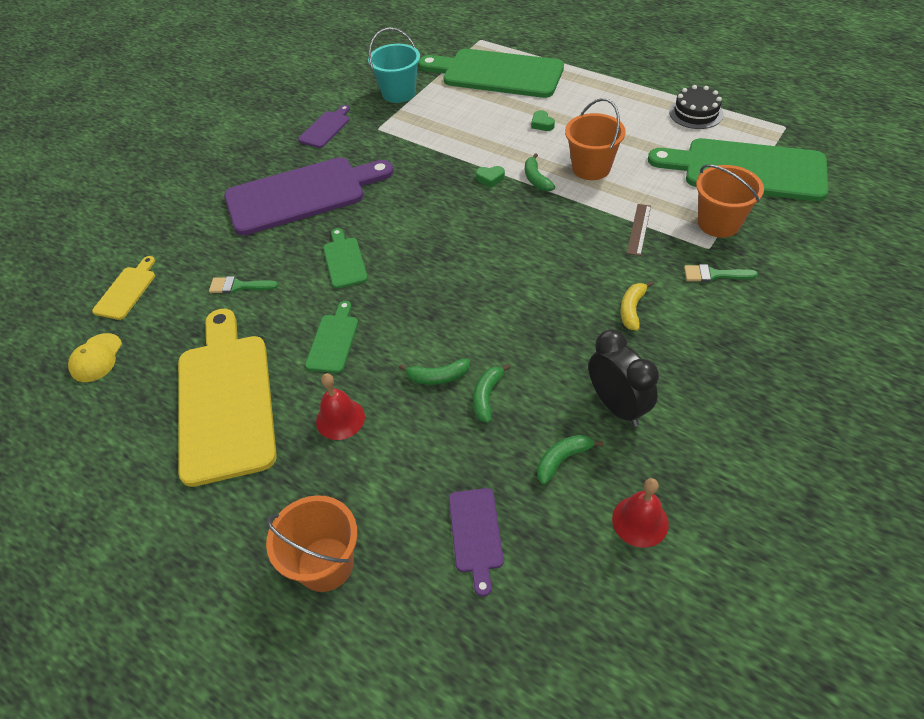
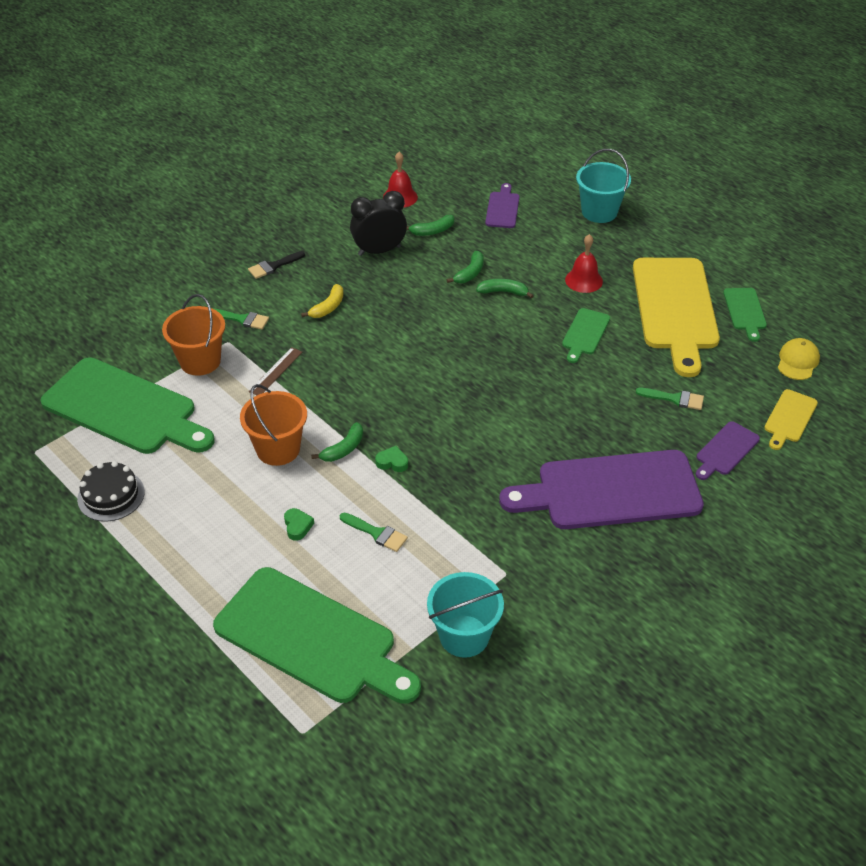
camera: 170 degrees left, 5 degrees down
orange bucket [266,495,358,592] -> turquoise bucket [576,149,631,223]
purple cutting board [298,105,350,148] -> purple cutting board moved to [696,421,760,480]
green cutting board [323,228,368,289] -> green cutting board moved to [723,288,767,342]
green banana [525,153,555,191] -> green banana turned 45 degrees clockwise [311,422,363,462]
black clock [589,329,659,426] -> black clock turned 90 degrees clockwise [350,191,407,256]
none -> black brush [248,251,305,279]
none -> green brush [340,513,408,552]

